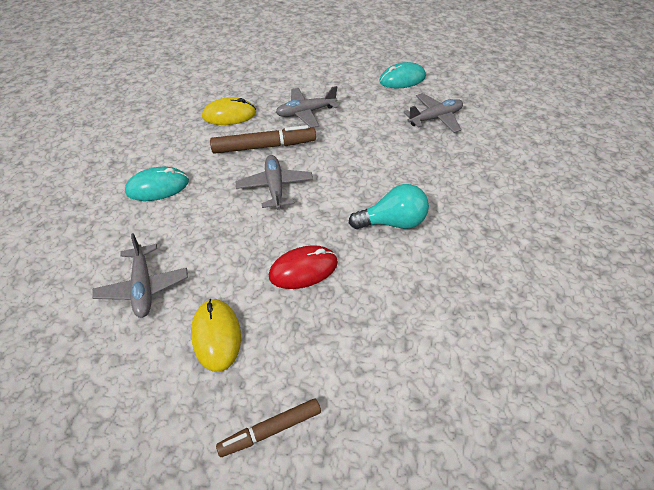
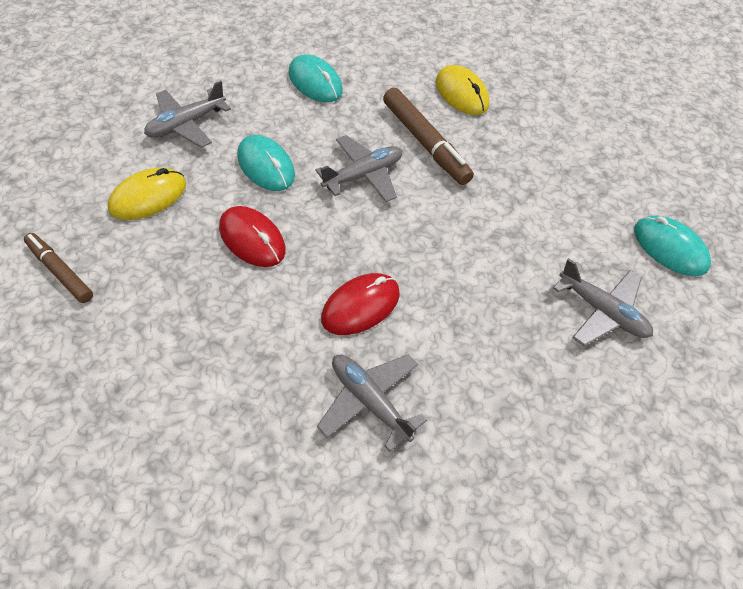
camera: 65 degrees right, 5 degrees up
grey plane [276,86,339,128] -> grey plane moved to [317,354,427,452]
turquoise light bulb [349,184,429,229] -> red mouse [321,273,400,335]
none -> turquoise mouse [237,135,295,191]

